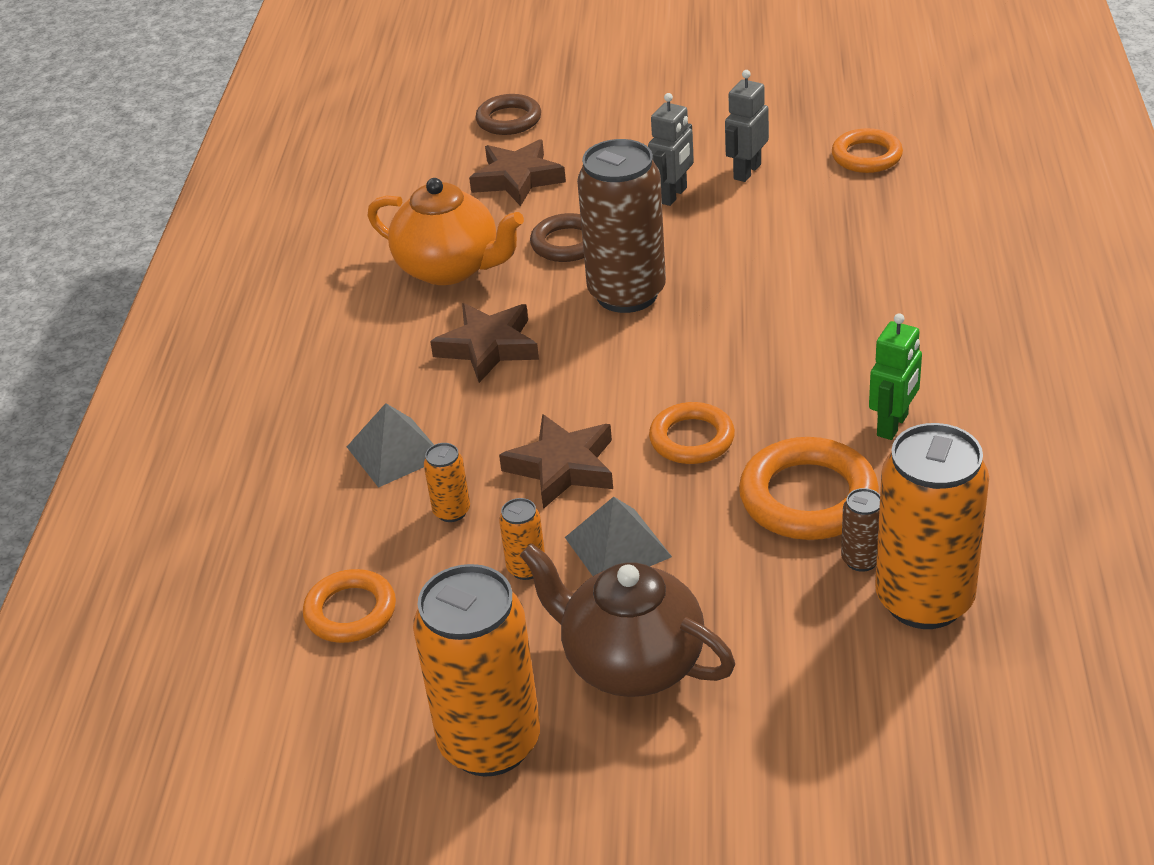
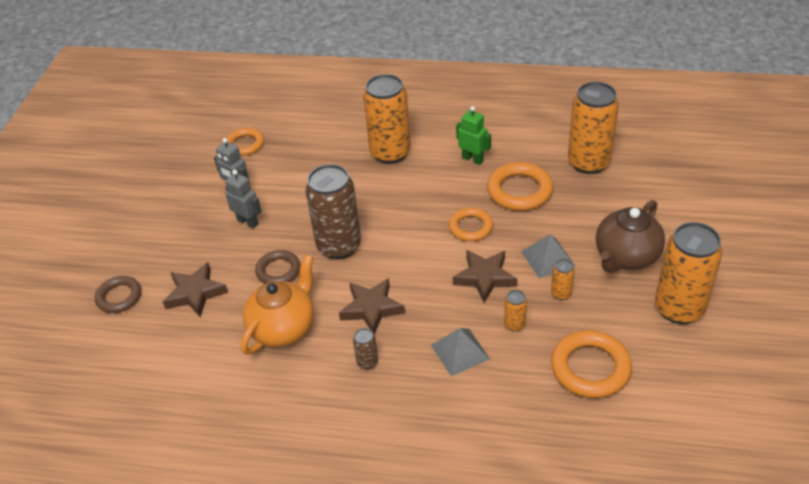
camera: 85 degrees left, 5 degrees up
orange ring [303,569,396,643] -> orange ring [551,330,632,398], size x1.54
brown can [841,488,880,572] -> brown can moved to [353,328,378,370]
none -> orange can [363,74,411,164]

